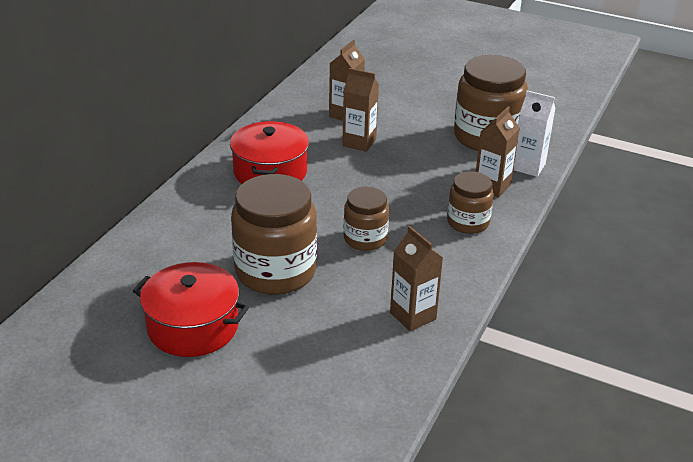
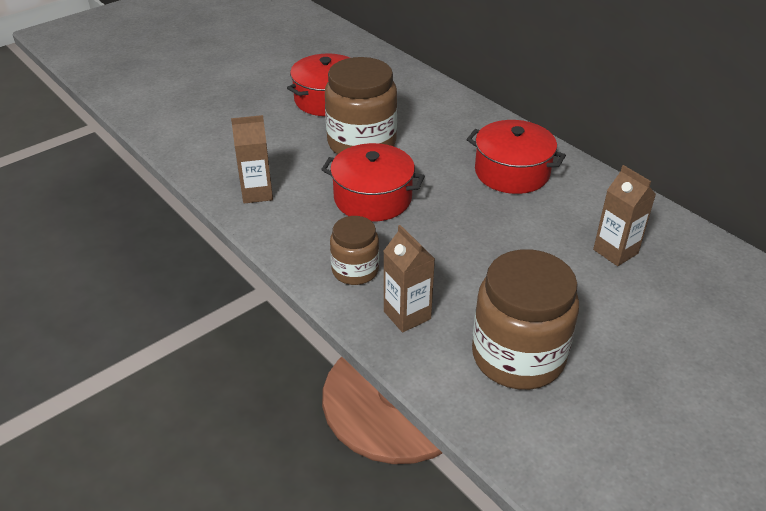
camera: 115 degrees right, 5 degrees up
brown carton [342,68,379,152] -> none
brown jar [344,187,389,251] -> red pot [321,143,425,222]
white carton [513,91,556,177] -> none

